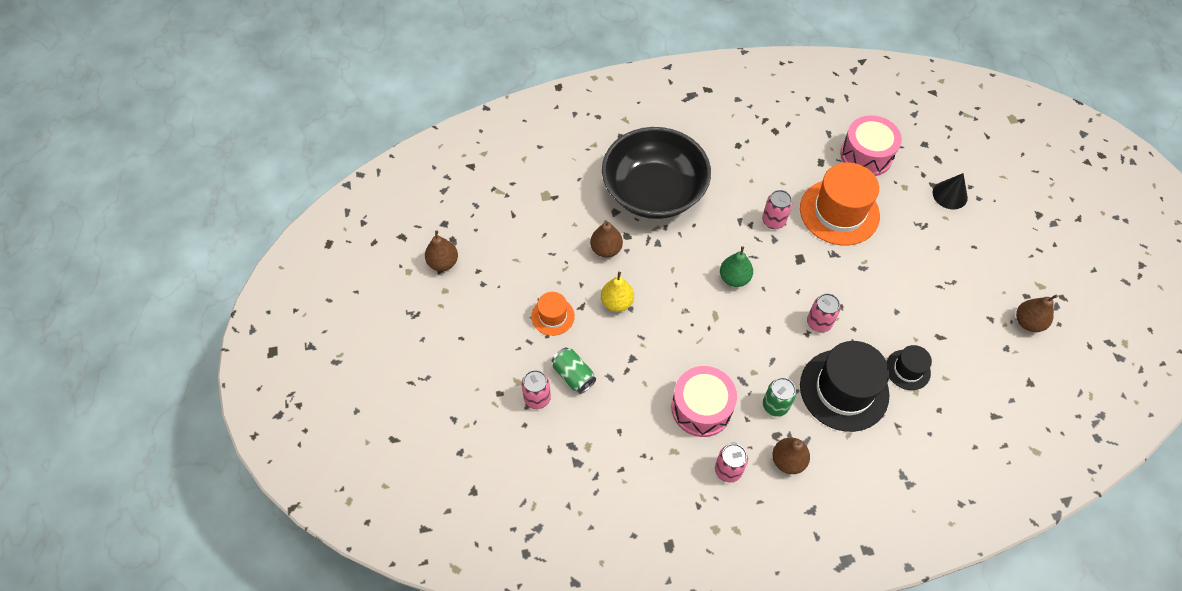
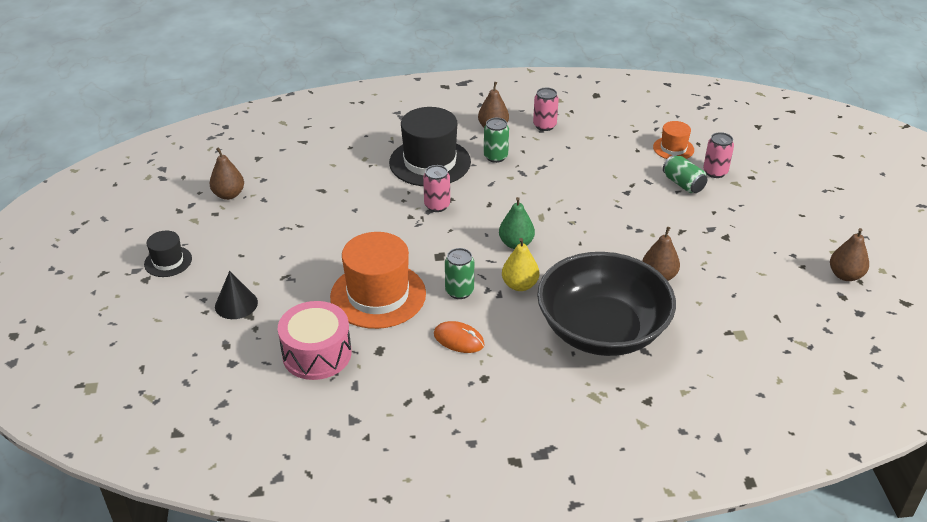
camera: 175 degrees left, 20 degrees down
orange hat [531,292,575,336] -> orange hat moved to [653,121,694,159]
yellow pear [601,272,634,312] -> yellow pear moved to [502,238,539,291]
pink drum [671,366,737,437] -> none
pink can [762,190,792,229] -> green can [445,248,474,299]
black hat [886,345,932,390] -> black hat moved to [144,230,192,277]
none -> orange mouse [434,321,485,353]

